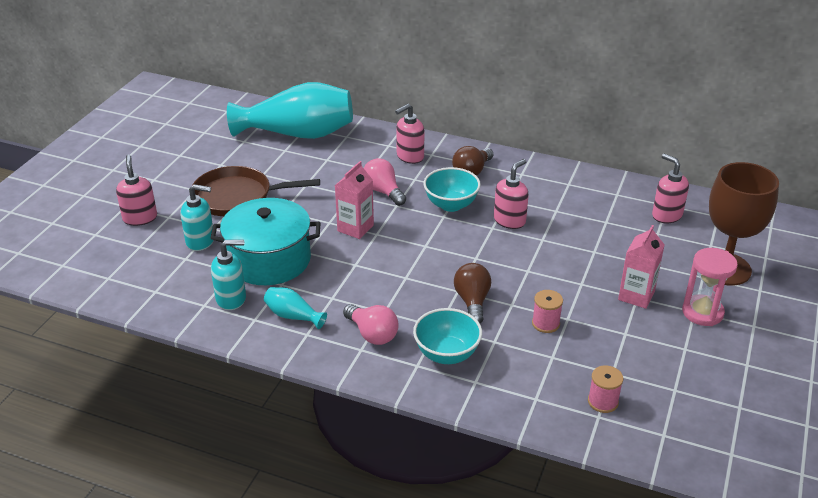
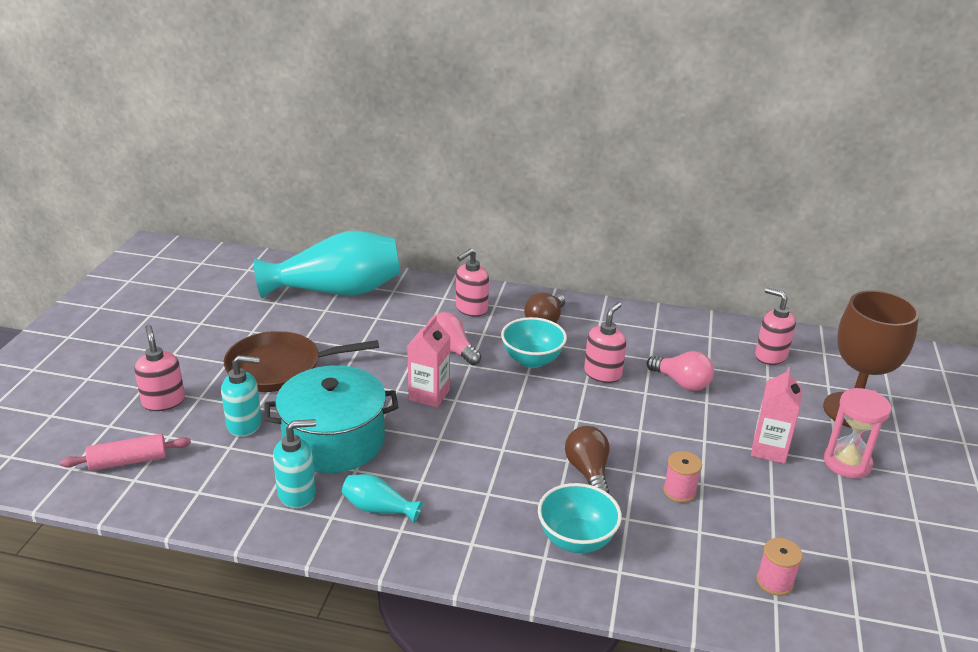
camera: 10 degrees left, 5 degrees down
pink light bulb [343,304,399,345] -> pink light bulb moved to [647,351,714,391]
none -> pink rolling pin [60,434,191,471]

